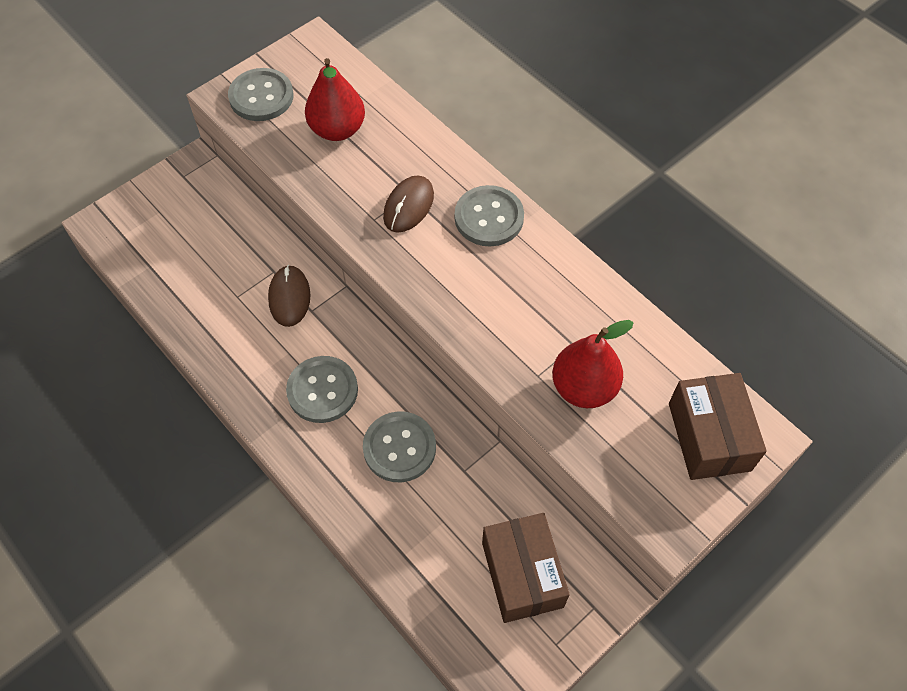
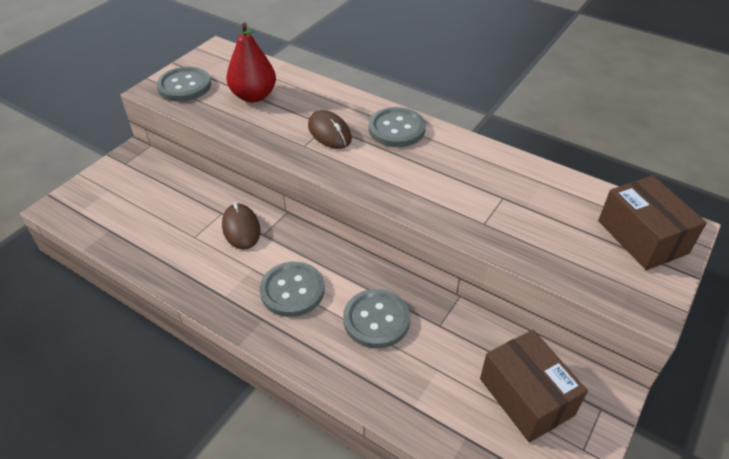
camera: 15 degrees left, 15 degrees down
brown mouse [383,175,434,233] -> brown mouse turned 45 degrees counterclockwise [308,110,352,149]
red pear [552,320,634,408] -> none

